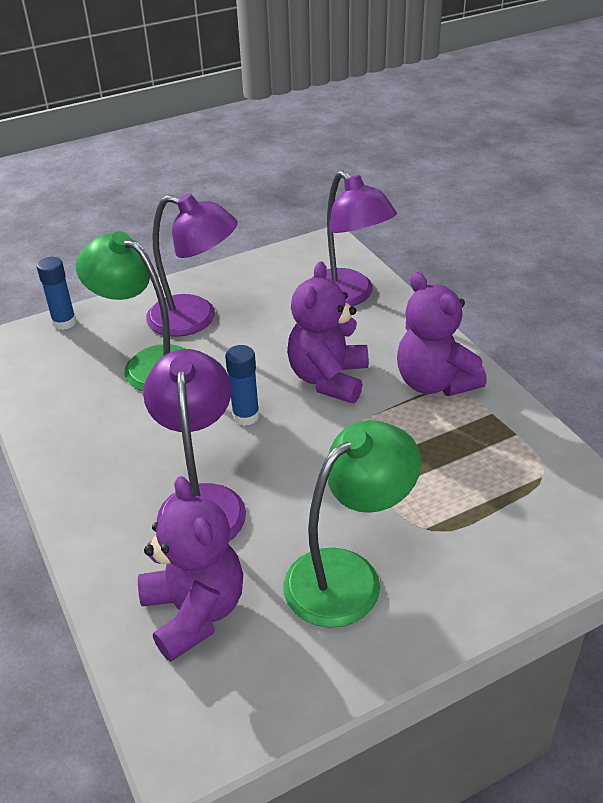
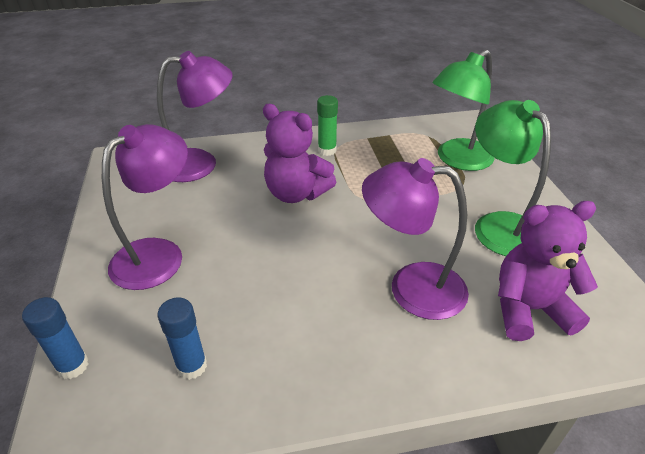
camera: 75 degrees left, 0 degrees up
green lamp [76,231,185,391] -> green lamp moved to [433,50,494,171]
blue glue stick [225,345,260,426] -> blue glue stick moved to [157,298,207,380]
purple teddy bear [397,272,487,396] -> green glue stick [317,95,338,156]

